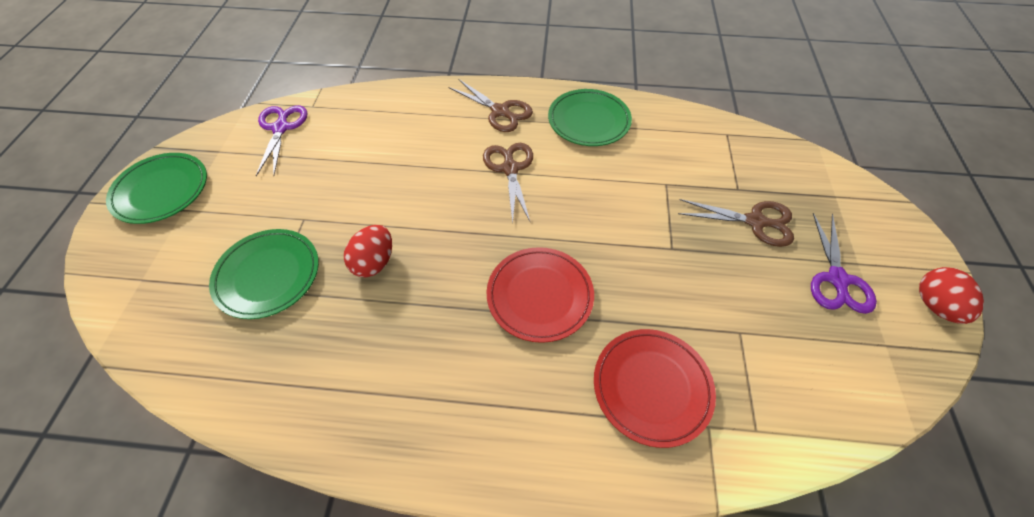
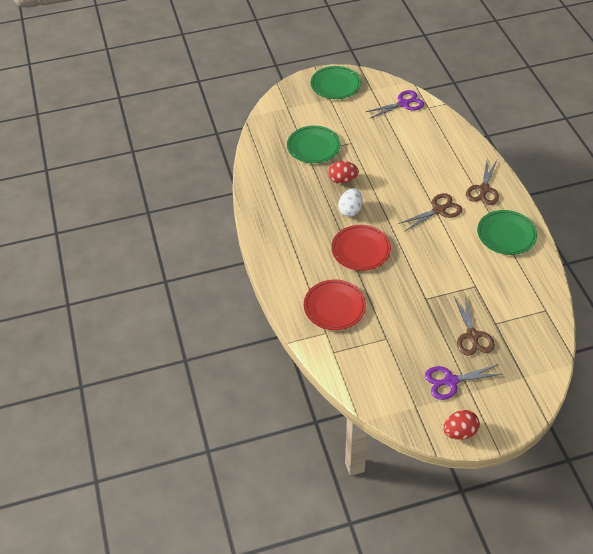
camera: 70 degrees right, 5 degrees down
none -> white egg [338,188,363,217]

